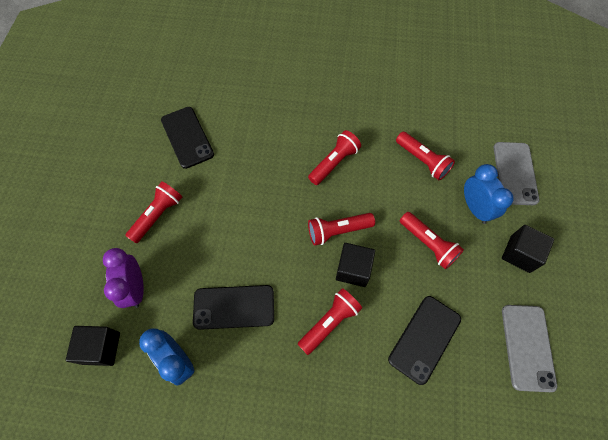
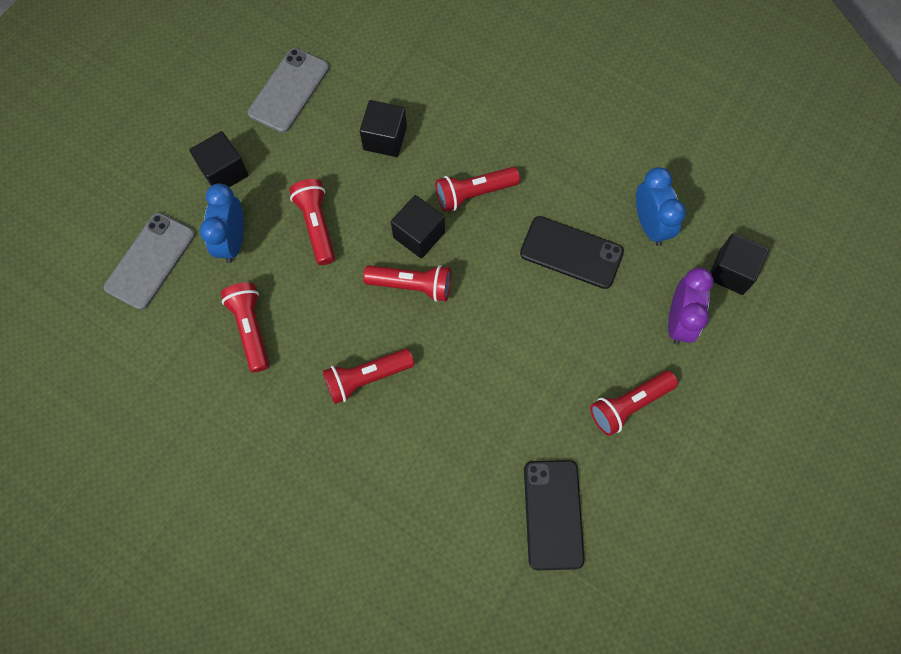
camera: 155 degrees left, 5 degrees up
black phone [388,296,461,385] -> black cube [360,100,407,157]

